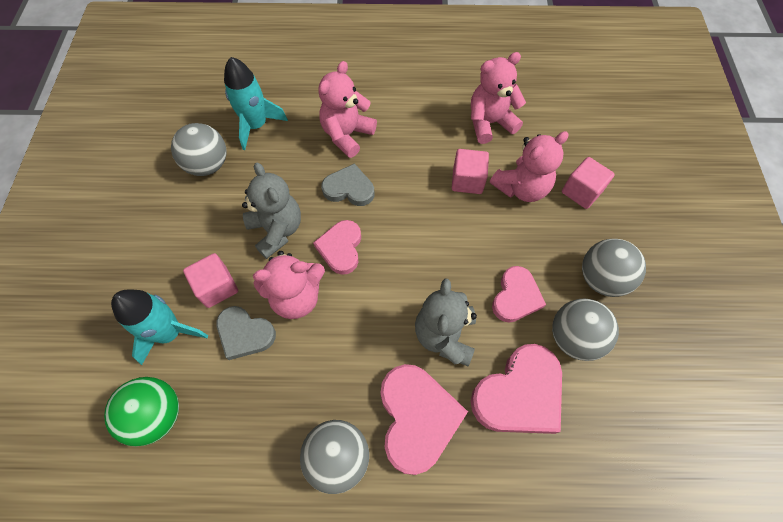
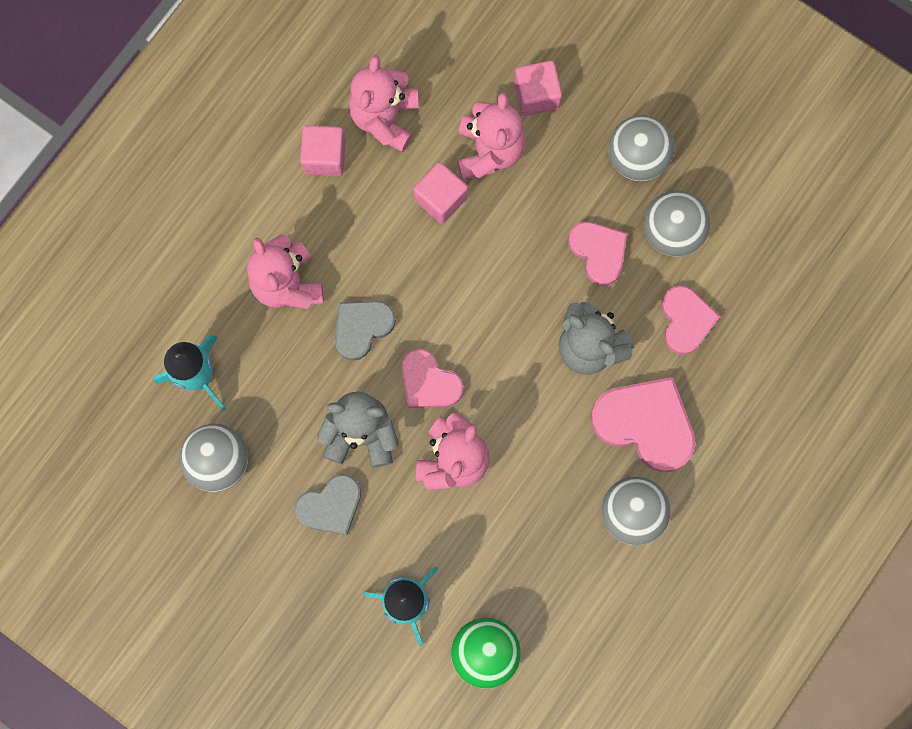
camera: 55 degrees left, 15 degrees up
pink cube [183,253,238,308] -> pink cube moved to [300,125,345,176]
grey heart [216,306,276,360] -> grey heart moved to [294,474,361,535]
pink heart [471,344,562,434] -> pink heart [661,285,720,355], size x0.64

